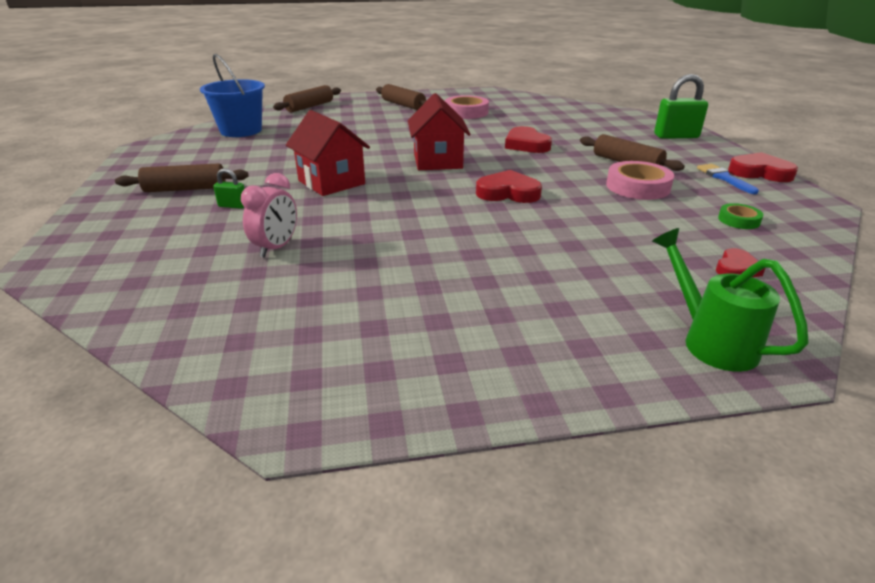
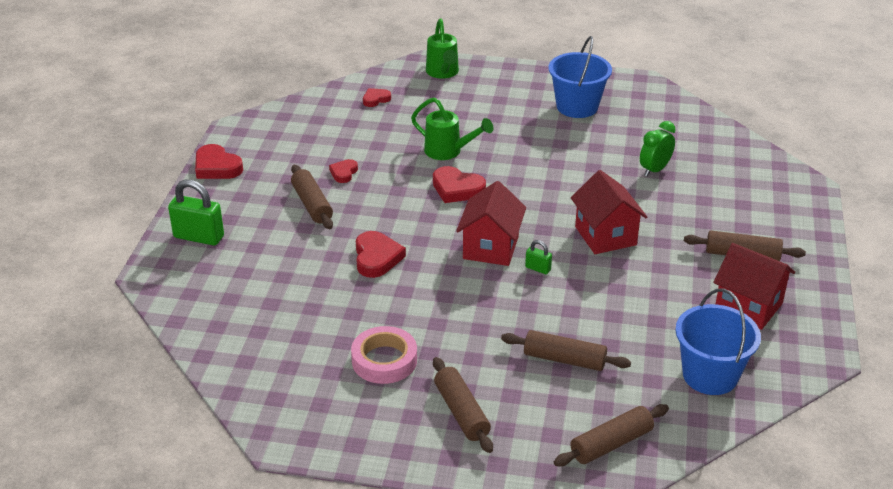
camera: 160 degrees left, 5 degrees up
green padlock [213,168,245,209] -> green padlock moved to [525,240,552,274]
pink clock [241,173,297,258] -> green clock [640,121,676,177]
pink tape [606,161,674,200] -> red heart [329,159,358,183]
blue brush [697,164,759,194] -> none
green tape [718,203,763,229] -> none
none -> green watering can [411,97,494,160]
none -> brown rolling pin [501,330,631,371]
none -> blue bucket [548,36,612,118]
none -> red house [713,243,795,330]

